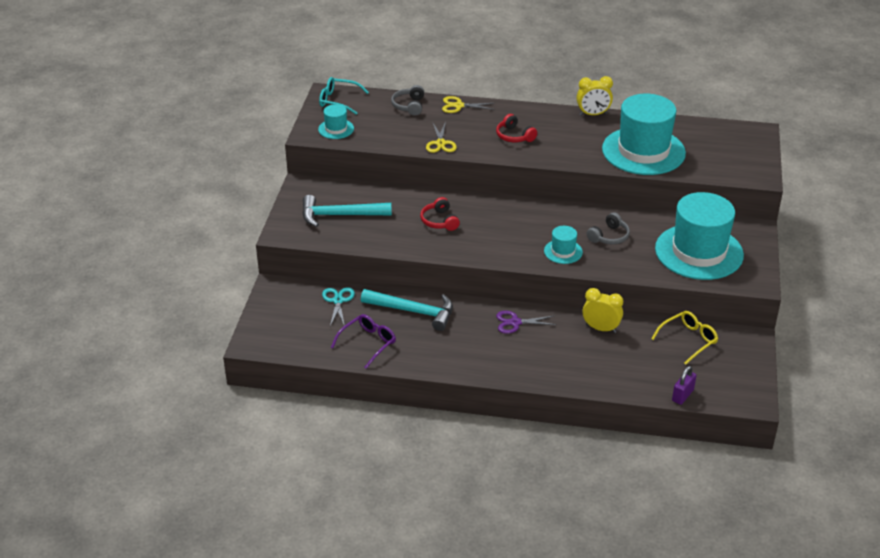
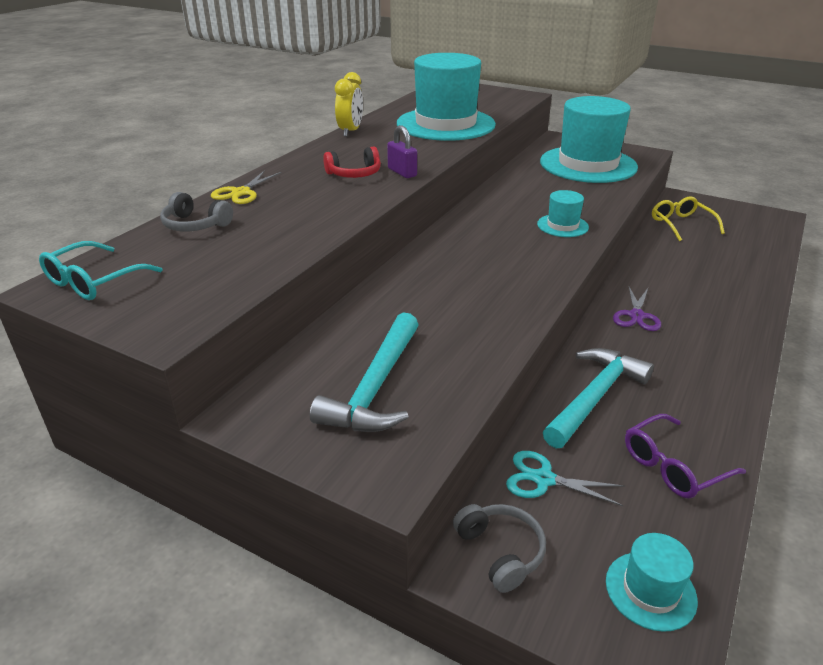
camera: 70 degrees left, 5 degrees down
turquoise hat [318,104,354,139] -> turquoise hat moved to [606,533,698,632]
purple glasses [331,314,396,369] -> purple glasses turned 90 degrees counterclockwise [625,414,746,499]
red headphones [420,197,460,231] -> none
yellow scissors [426,122,457,153] -> none
yellow clock [582,288,623,333] -> none
grey headphones [587,212,630,245] -> grey headphones moved to [453,504,546,593]
purple padlock [672,366,696,405] -> purple padlock moved to [387,125,417,178]

